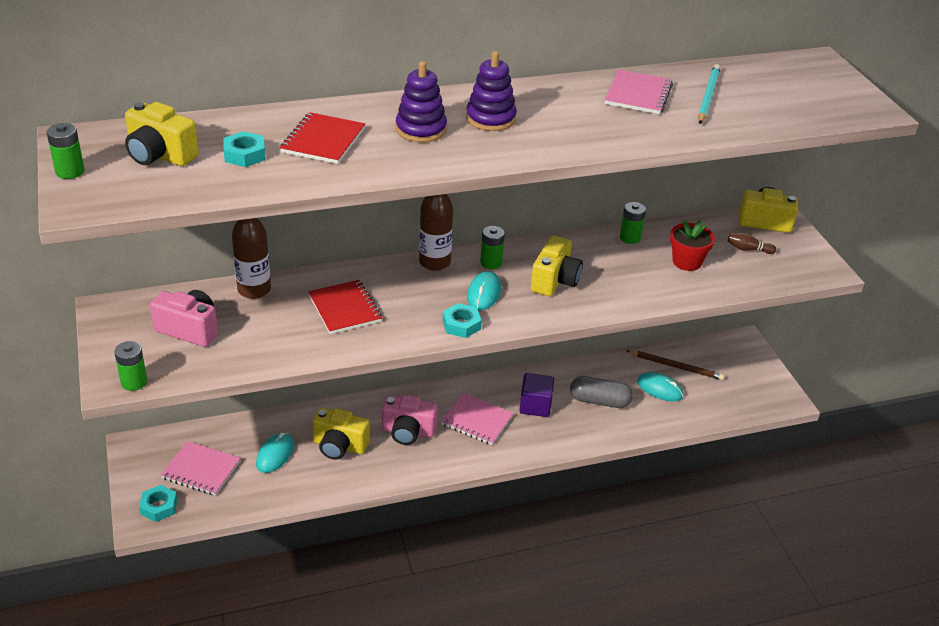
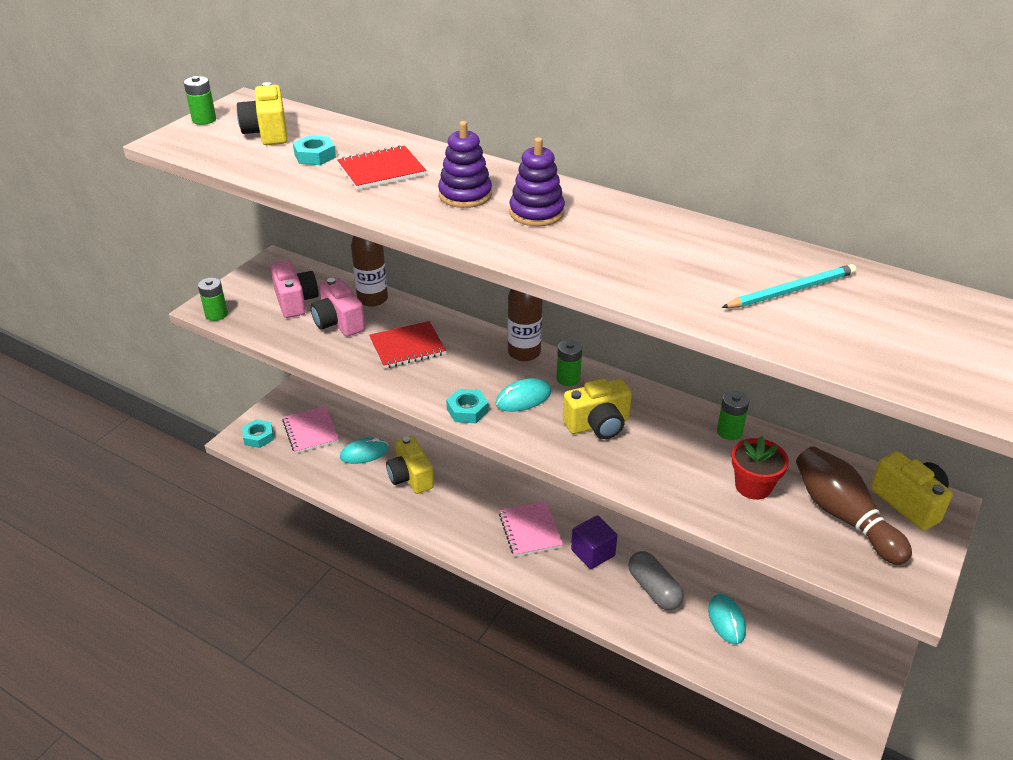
camera: 50 degrees right, 0 degrees up
red notebook [308,280,382,334] -> red notebook turned 45 degrees clockwise [369,321,446,369]
pink camera [382,395,438,445] -> pink camera moved to [311,278,365,337]
pink notebook [605,69,673,114] -> none
brown pencil [627,350,725,380] -> none
brown bowling pin [728,232,776,254] -> brown bowling pin [796,446,912,565], size x2.25

